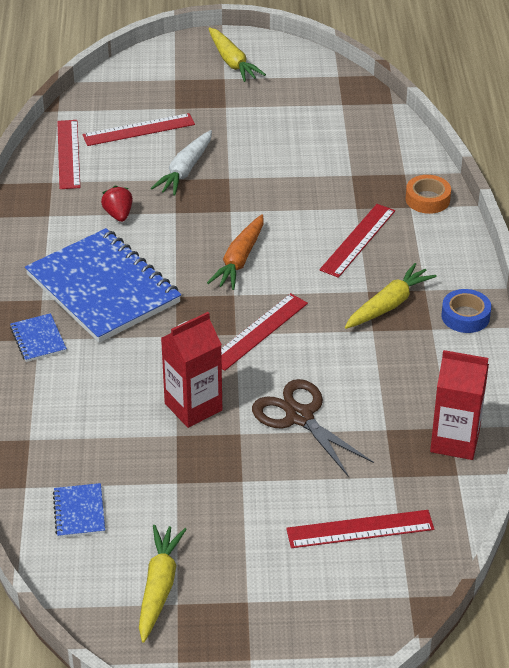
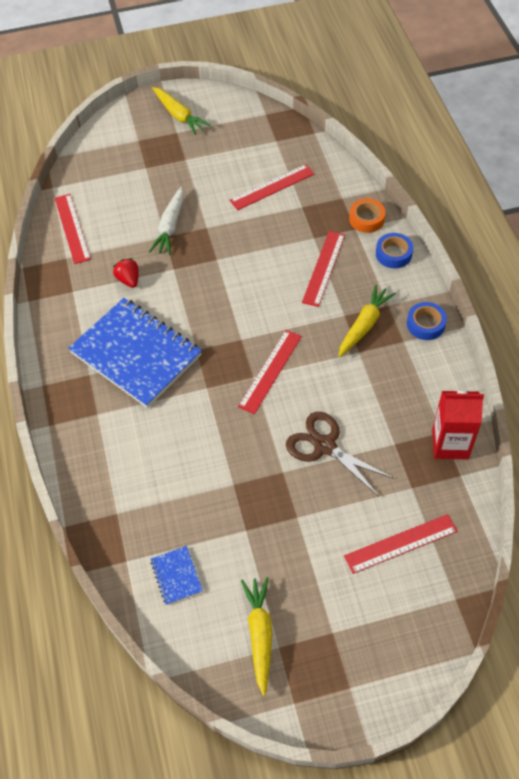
camera: 10 degrees left, 15 degrees up
blue notebook [10,313,67,362] -> none
red ruler [82,113,195,146] -> red ruler moved to [230,164,315,210]
red carton [161,312,222,428] -> none
orange carrot [207,214,264,290] -> none
none -> blue tape [376,233,413,268]

